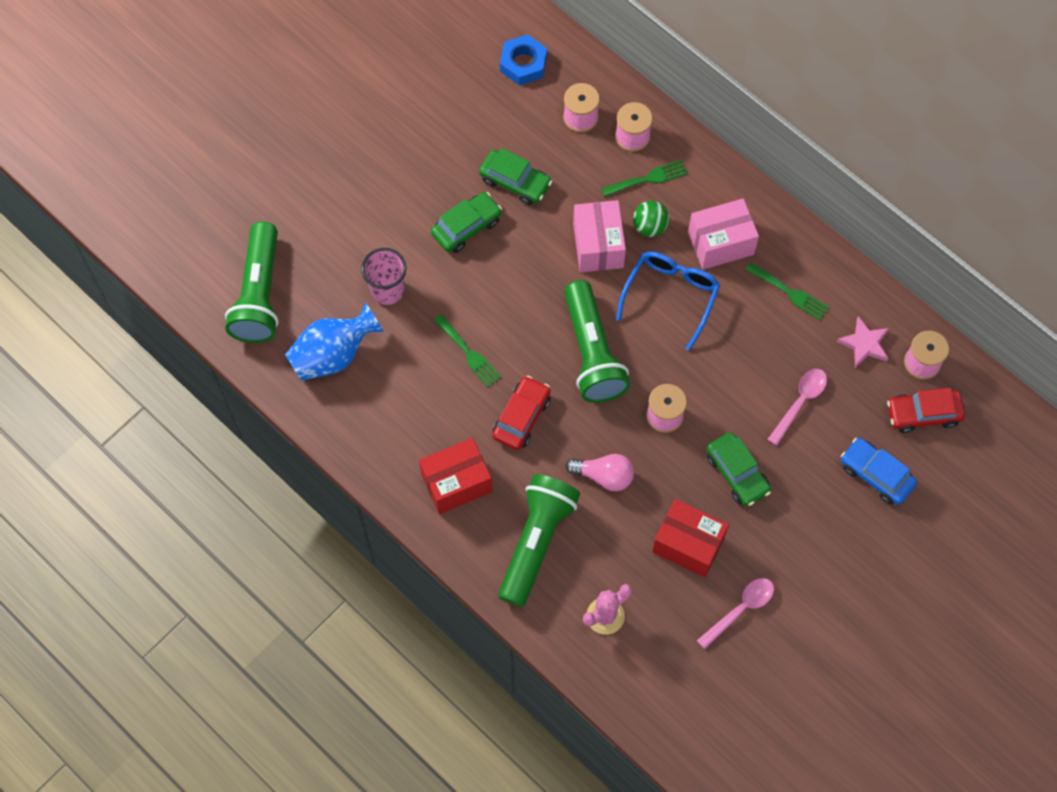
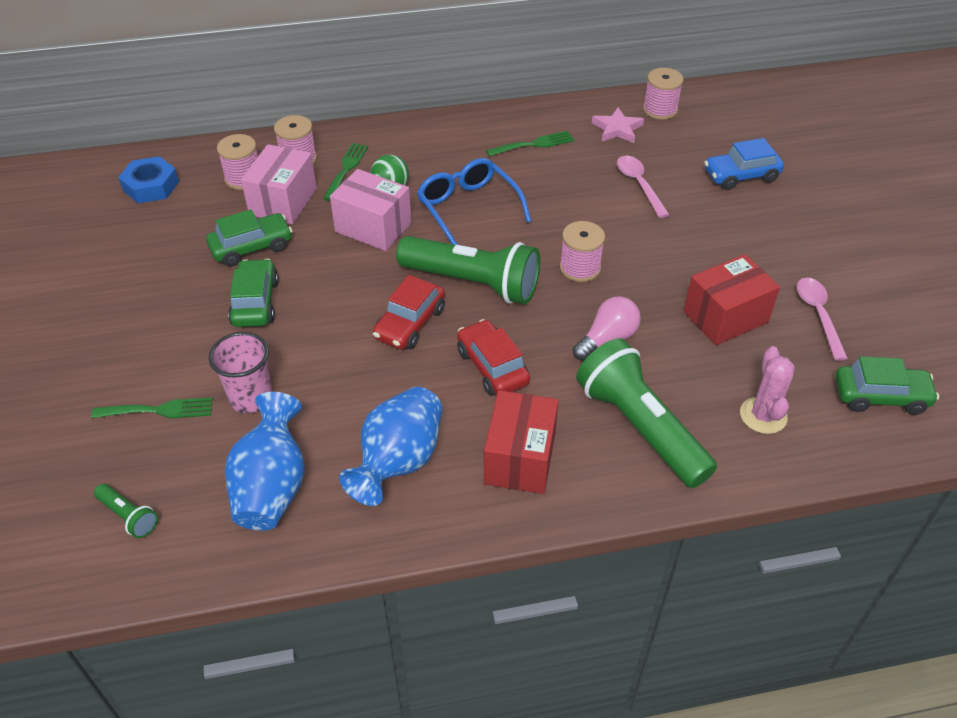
camera: 55 degrees left, 20 degrees down
green flashlight [225,222,278,343] -> green flashlight [94,484,158,538], size x0.43
green fork [434,314,501,387] -> green fork moved to [91,398,213,418]
pink box [688,199,759,270] -> pink box moved to [241,144,317,224]
green car [706,432,771,506] -> green car moved to [835,356,939,415]
red car [887,388,965,433] -> red car moved to [373,275,445,349]
none -> blue vase [339,387,443,506]

